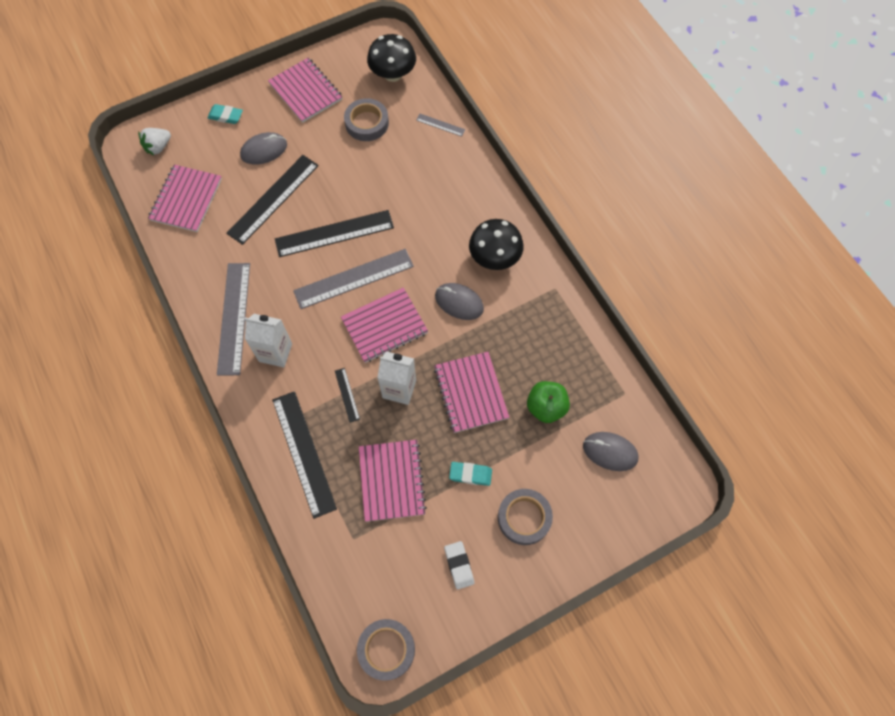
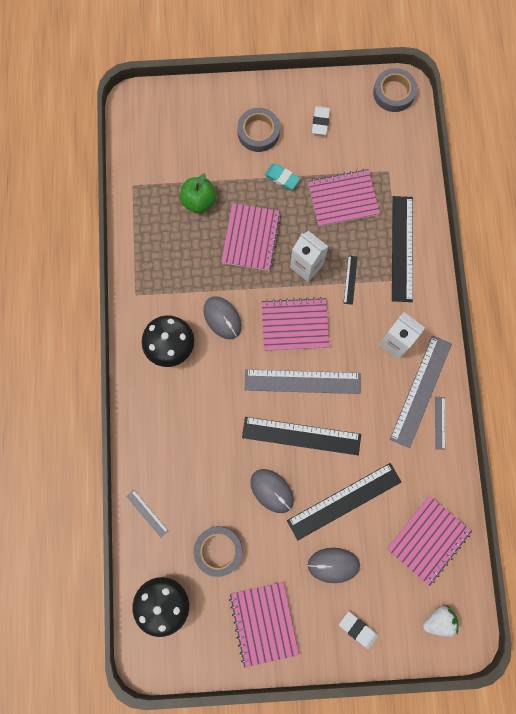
camera: 155 degrees left, 10 degrees up
turquoise eraser [207,104,243,124] -> white eraser [339,612,378,649]
pink notebook [359,440,427,522] -> pink notebook turned 60 degrees clockwise [308,169,380,227]
grey mouse [583,432,639,471] -> grey mouse moved to [250,469,294,513]
none -> grey ruler [435,397,445,450]

